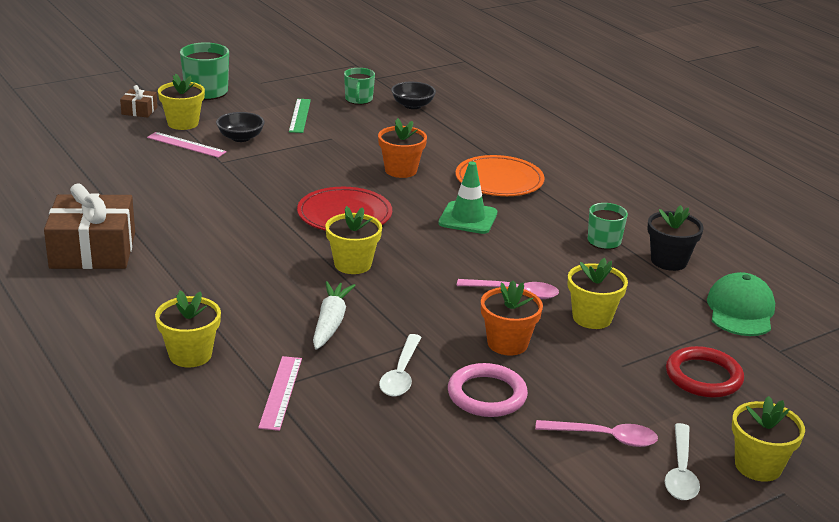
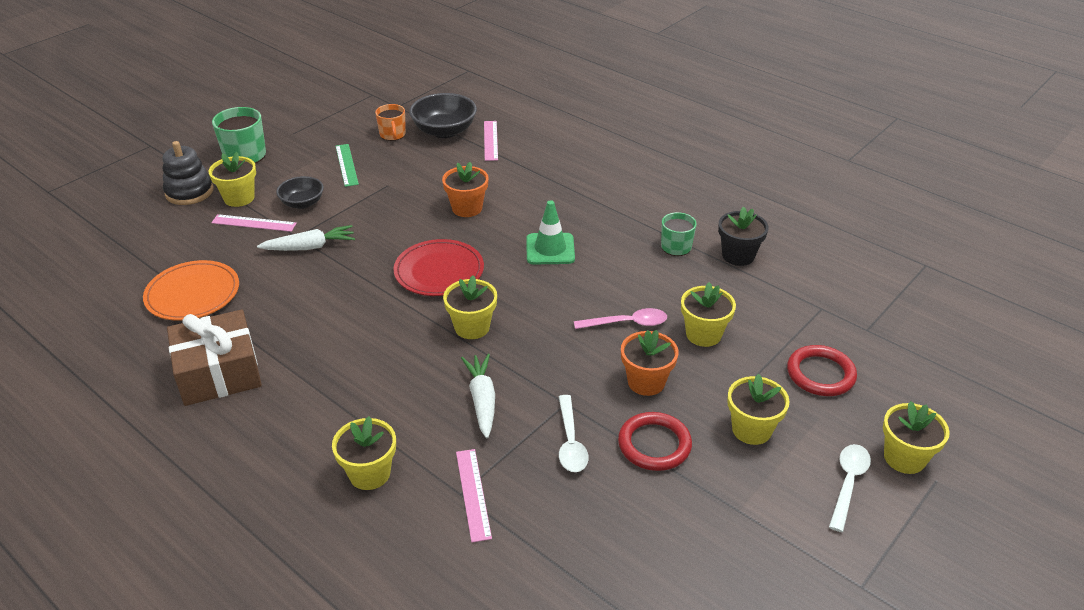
camera: 15 degrees left, 10 degrees up
brown gift [120,85,157,118] -> black stacking toy [162,141,214,205]
green mug [344,68,375,105] -> orange mug [375,104,406,141]
black bowl [391,82,436,109] -> black bowl [409,93,477,138], size x1.60
pink ring [448,363,528,417] -> red ring [618,412,692,471]
orange plate [455,155,545,196] -> orange plate moved to [143,260,239,321]
pink spoon [535,420,658,447] -> none
white spoon [665,423,700,500] -> white spoon turned 150 degrees counterclockwise [829,444,871,532]
green cap [707,272,775,336] -> none
none -> white carrot [257,225,355,251]
none -> pink ruler [484,121,498,161]
none -> yellow flower pot [727,374,790,445]

